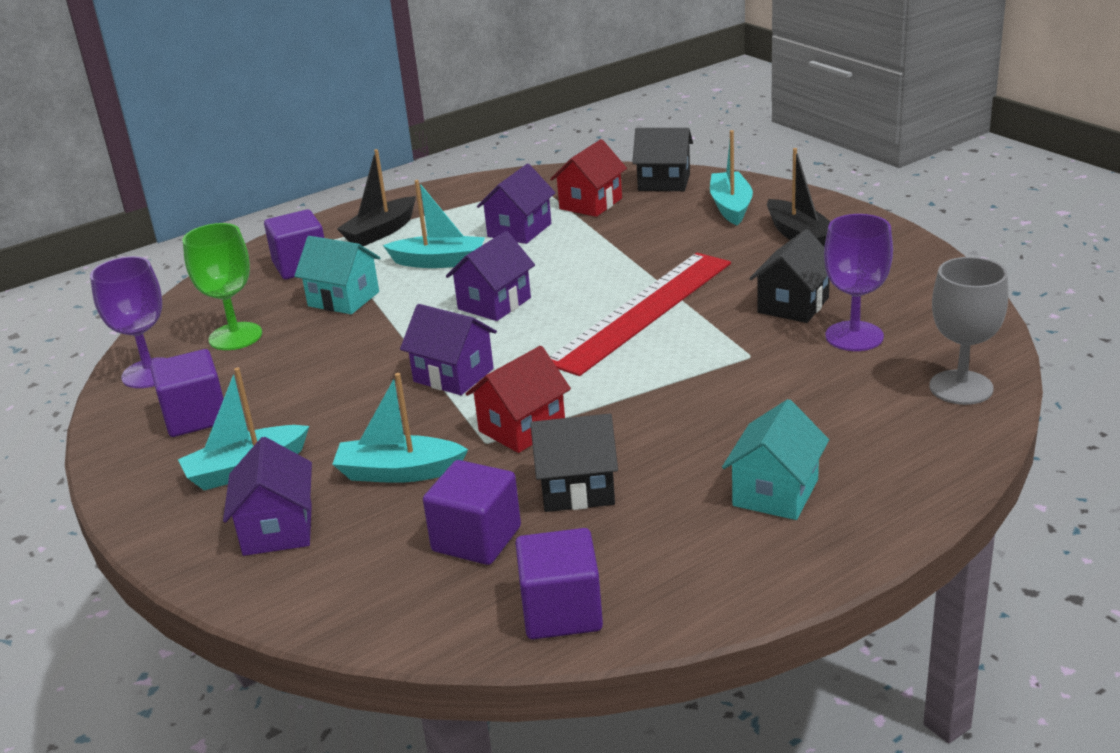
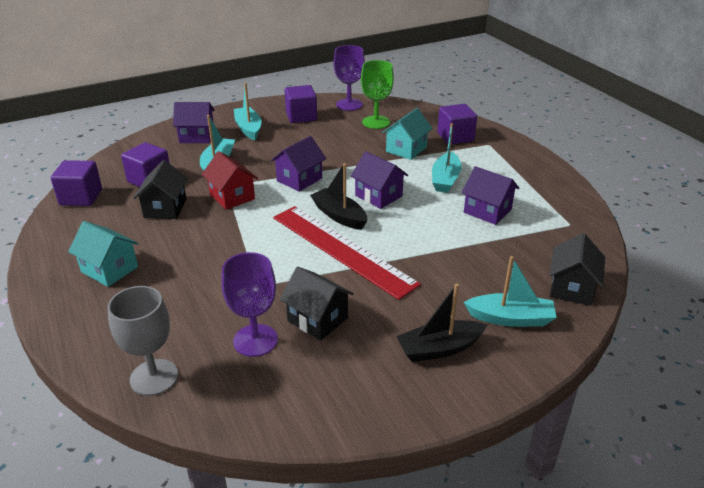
camera: 95 degrees right, 5 degrees up
black boat [337,149,416,247] -> black boat moved to [310,163,367,230]
red house [550,139,627,217] -> none

